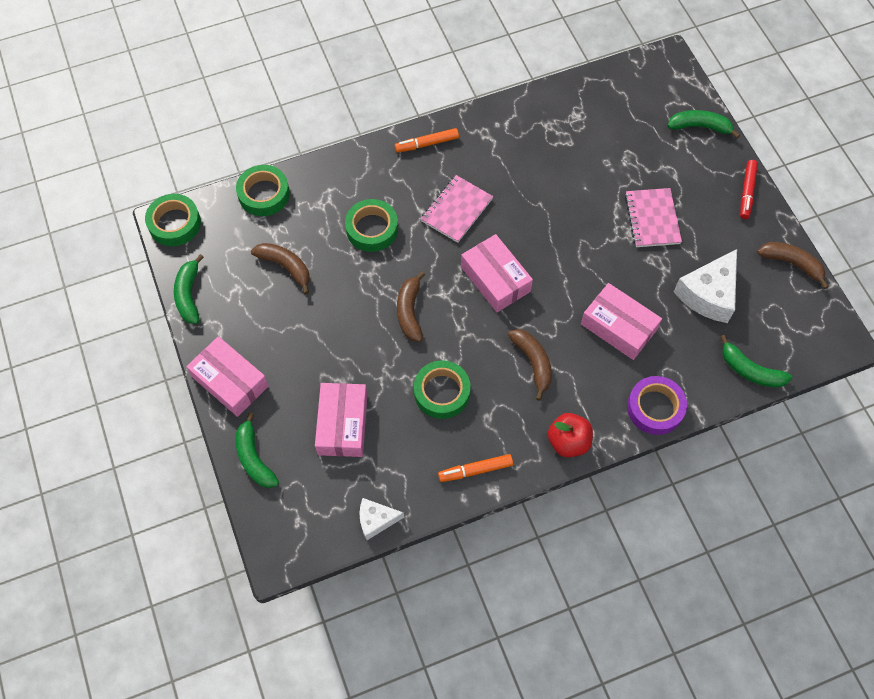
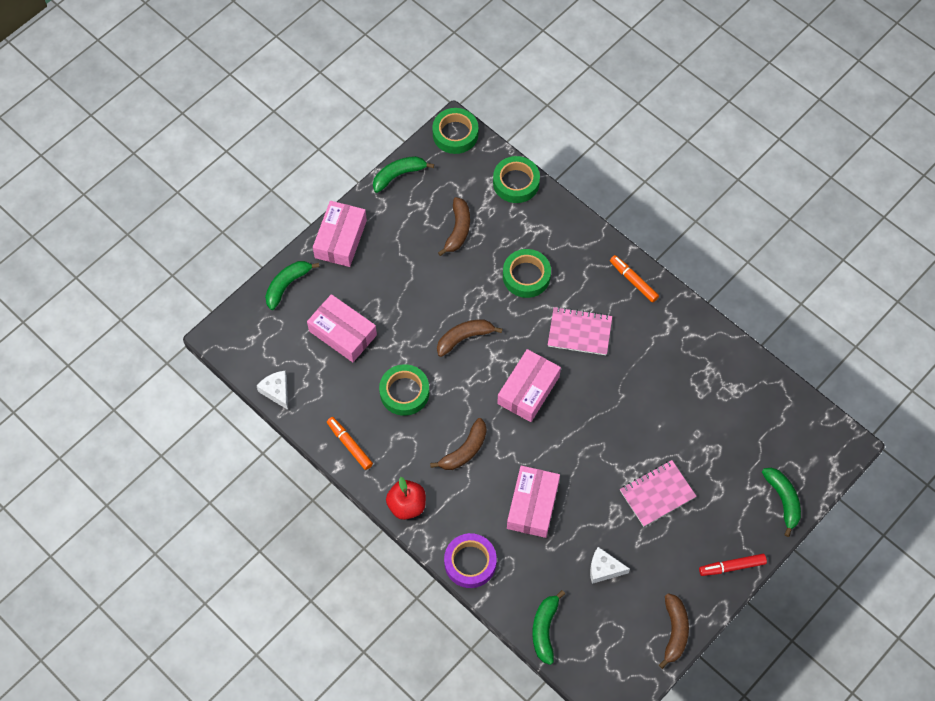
camera: 65 degrees right, 0 degrees up
pink box [315,383,367,457] -> pink box turned 60 degrees clockwise [307,294,377,362]
white cheese [674,249,737,323] -> white cheese [590,547,630,584], size x0.58

